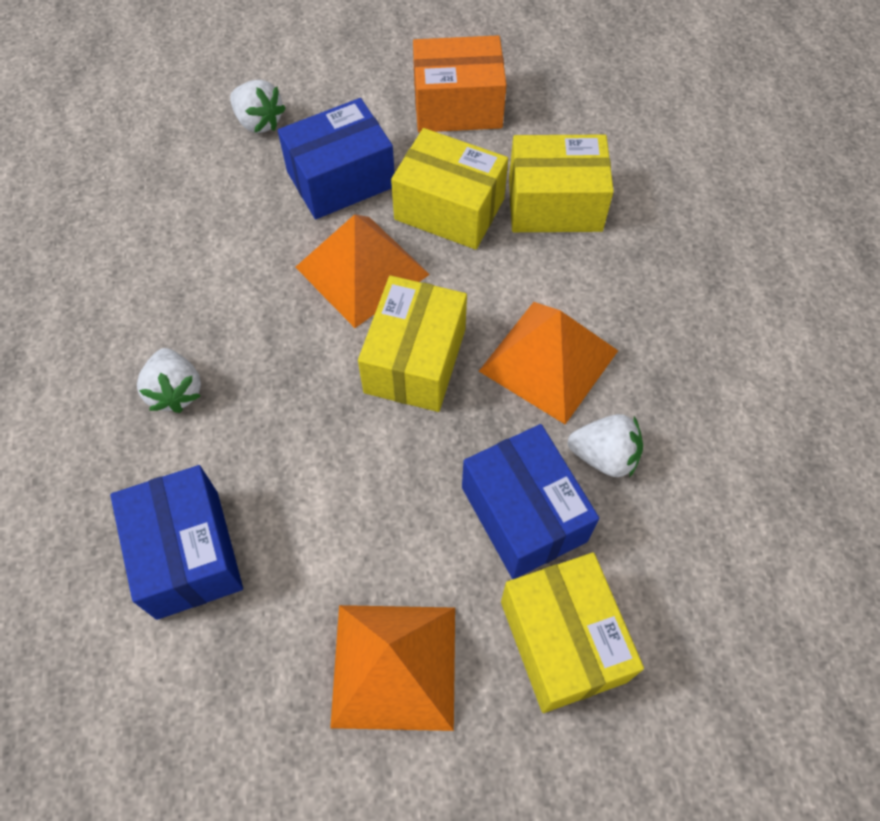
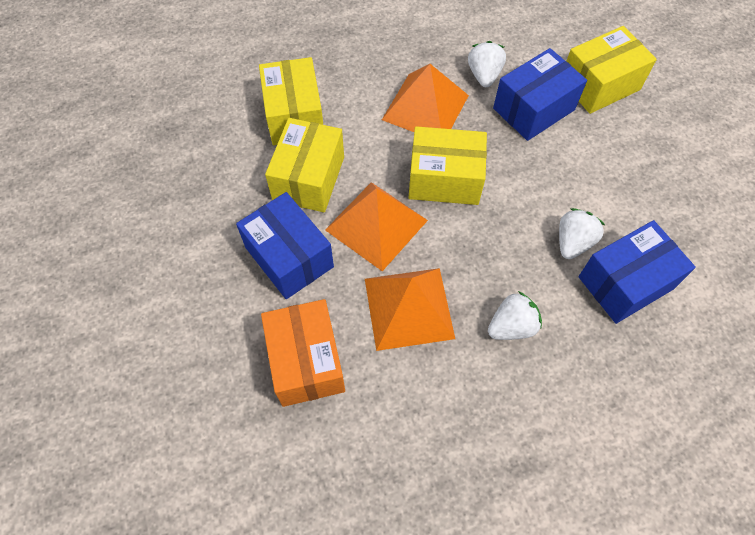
camera: 100 degrees left, 0 degrees up
white strawberry [230,80,286,133] -> white strawberry moved to [559,208,605,259]
orange pyramid [330,605,455,731] -> orange pyramid moved to [365,268,455,351]
orange box [413,35,507,132] -> orange box moved to [261,299,345,407]

